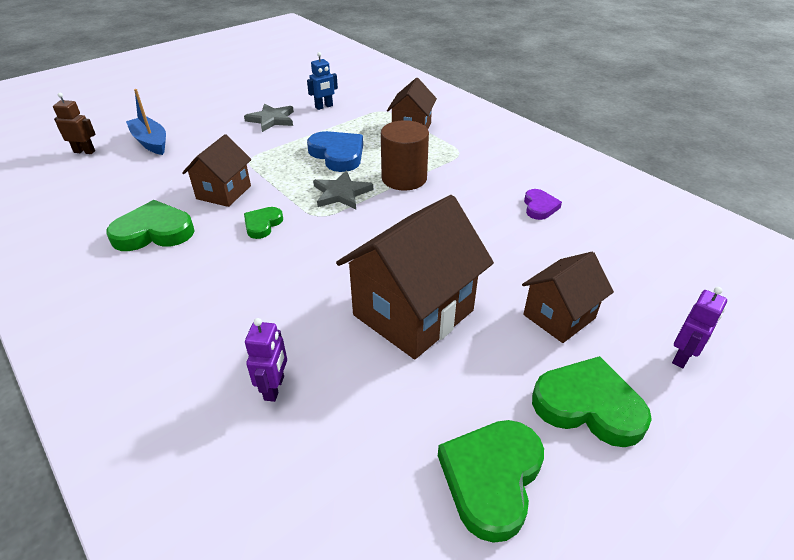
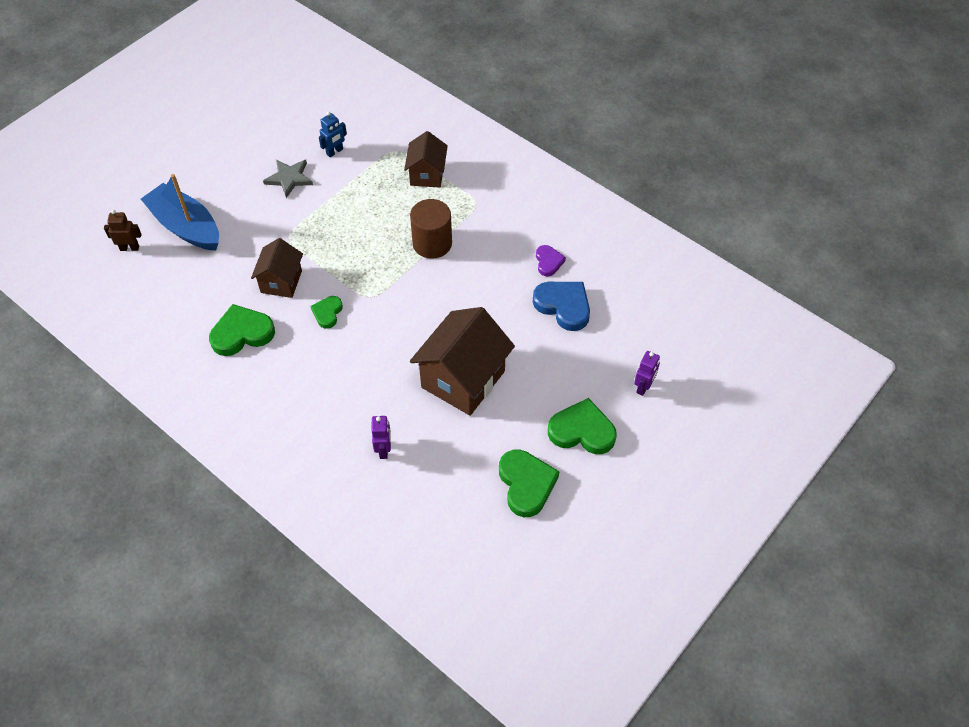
camera: 10 degrees left, 15 degrees up
blue boat [126,89,166,155] -> blue boat [141,174,219,251], size x1.53
blue heart [307,131,363,172] -> blue heart moved to [533,282,590,331]
grey star [313,170,373,209] -> none
green heart [438,420,544,543] -> green heart turned 150 degrees clockwise [499,449,559,517]
brown house [522,252,614,343] -> none

